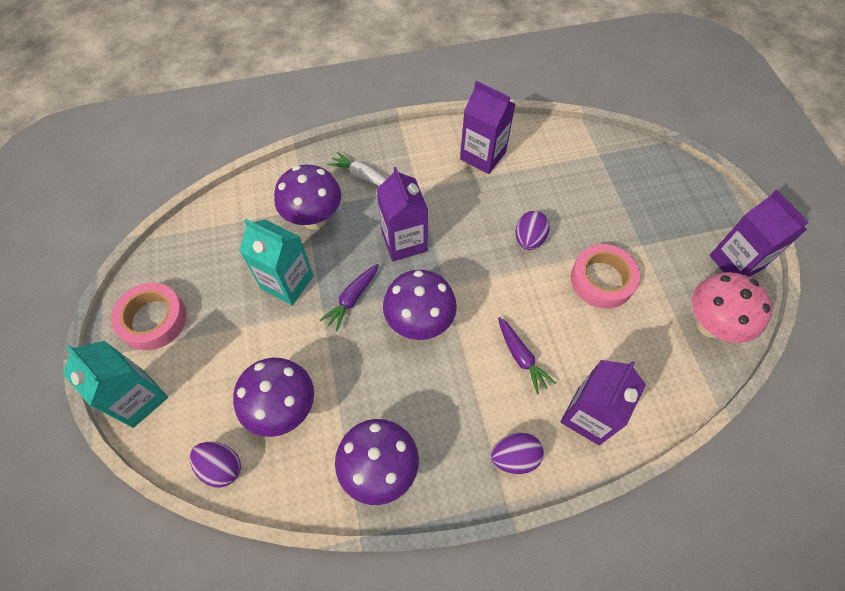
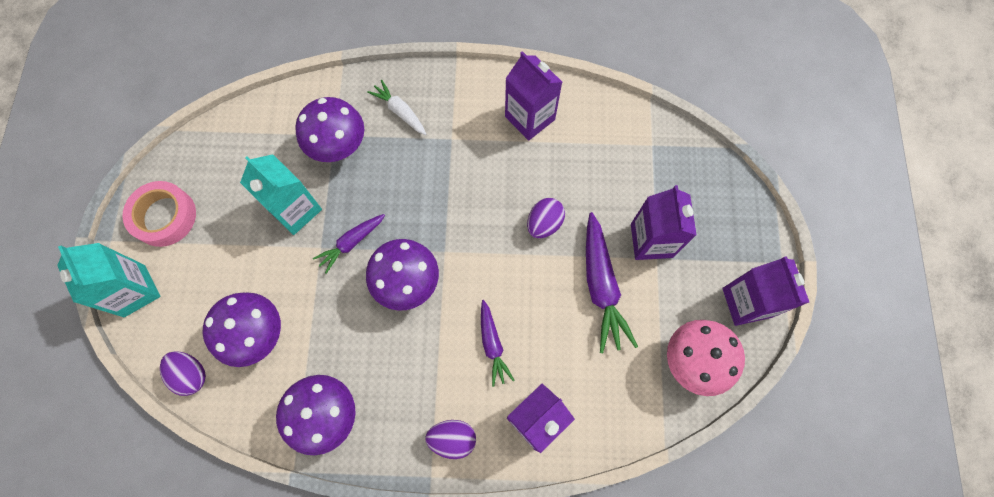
camera: 15 degrees right, 10 degrees up
purple carton [377,167,428,261] -> purple carton moved to [631,185,697,260]
pink tape [571,244,640,309] -> purple carrot [586,212,638,353]

